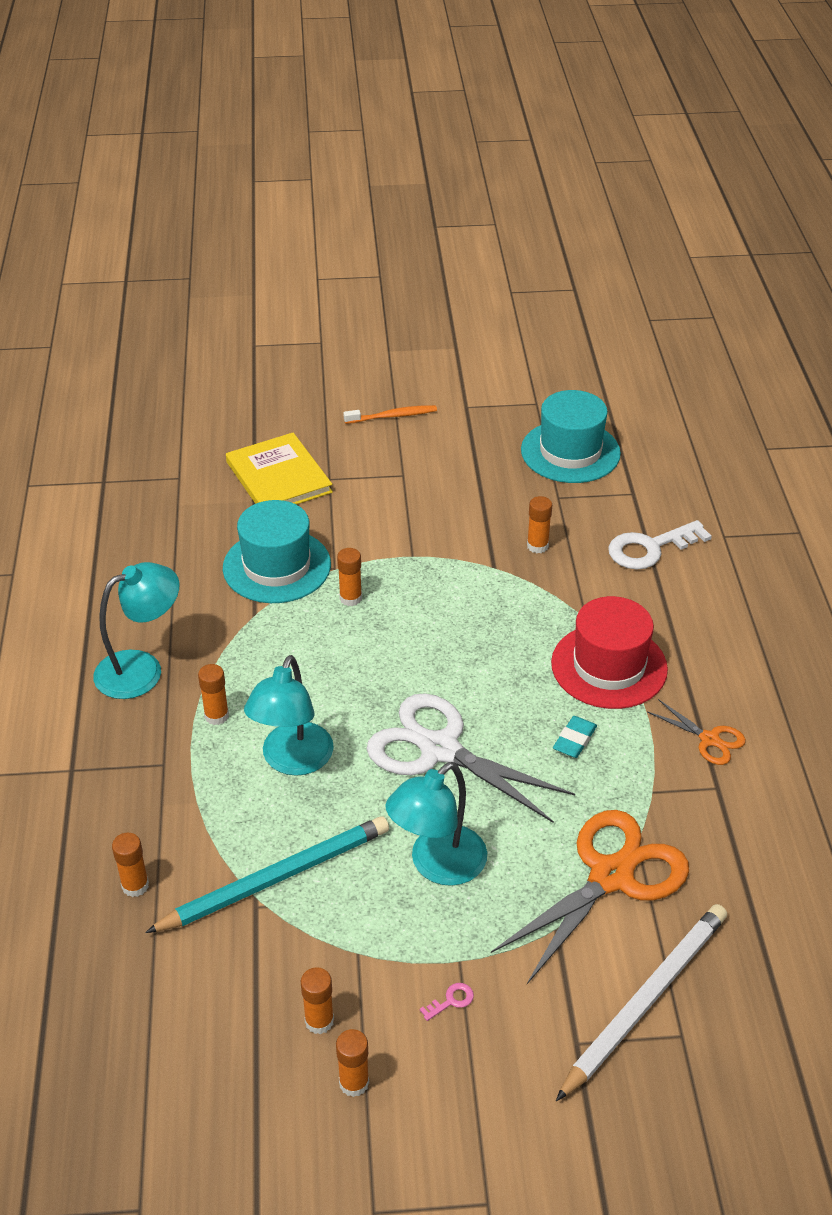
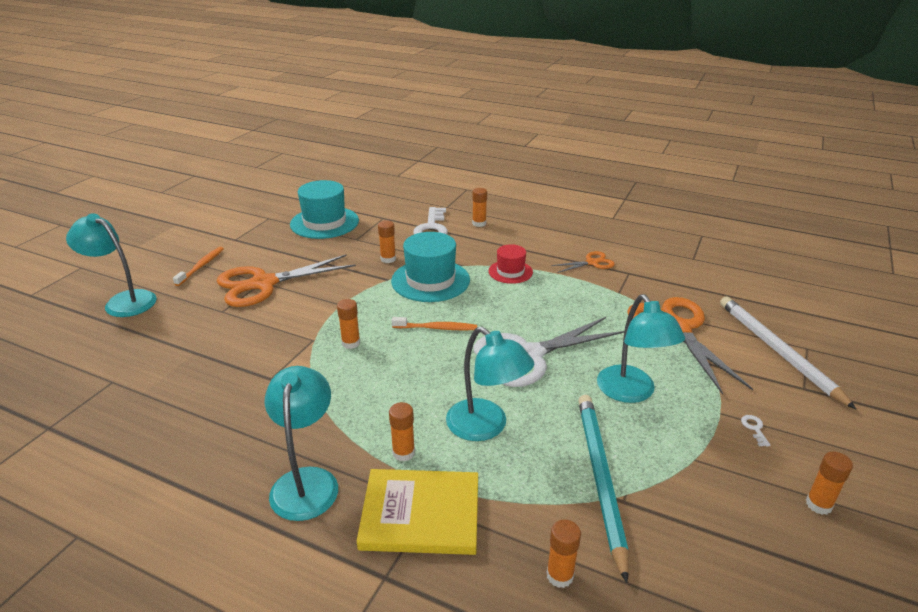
camera: 60 degrees left, 10 degrees down
turquoise hat [223,500,331,603] -> turquoise hat moved to [391,232,470,302]
yellow book [226,433,333,505] -> yellow book moved to [357,469,478,555]
orange glue stick [301,967,334,1034] -> orange glue stick moved to [472,188,487,227]
pink key [420,983,474,1021] -> white key [741,415,770,447]
red hat [551,596,668,709] -> red hat [489,244,533,284], size x0.57
turquoise eraser [553,716,597,758] -> none
none -> turquoise lamp [66,213,157,317]
none -> orange scissors [217,254,356,307]
none -> orange toothbrush [392,317,477,330]

